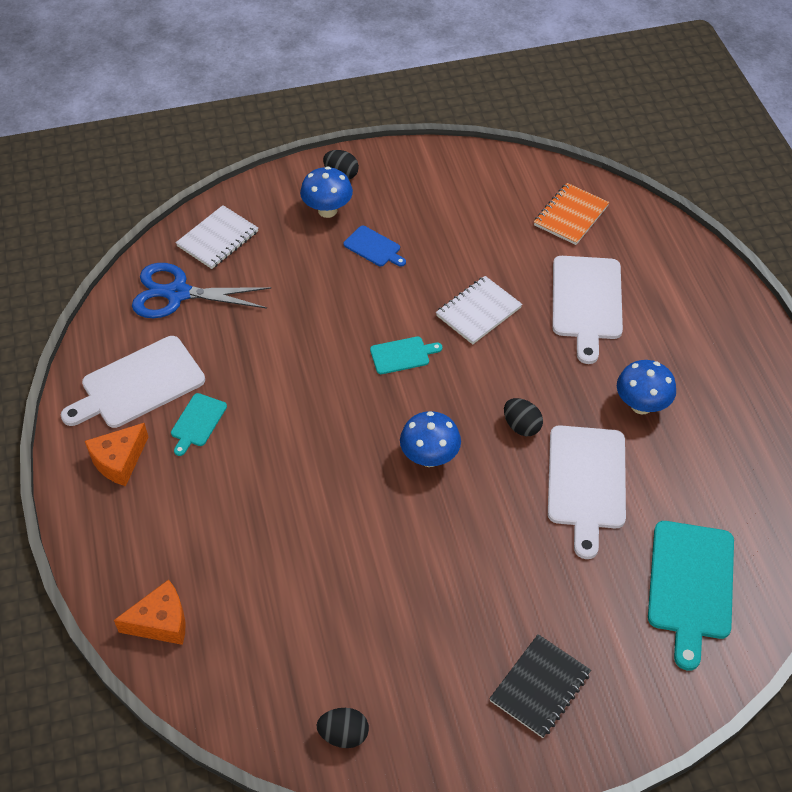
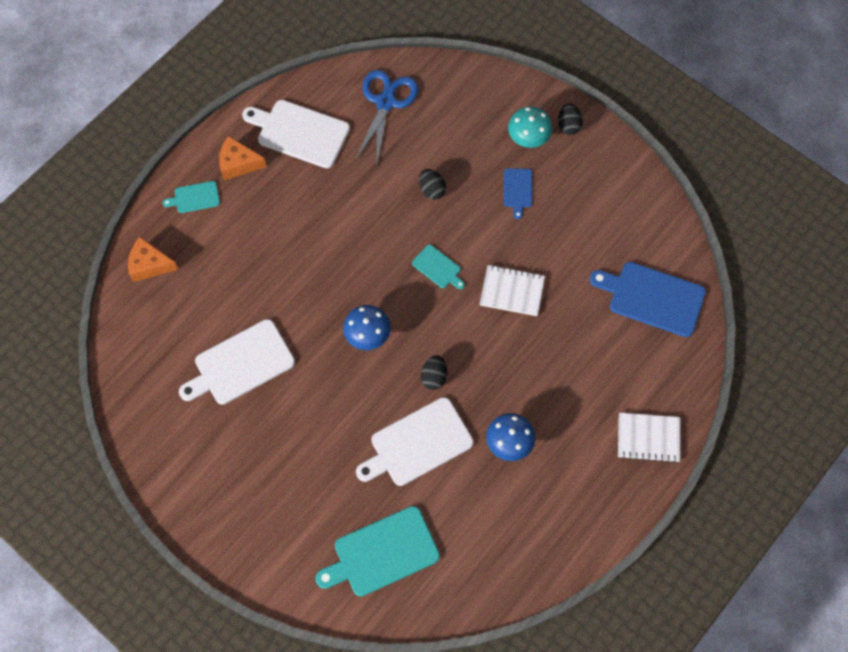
camera: 55 degrees right, 15 degrees up
orange cheese [114,579,185,645] -> orange cheese turned 150 degrees clockwise [128,237,178,282]
blue scissors [132,263,272,318] -> blue scissors turned 45 degrees clockwise [355,70,418,163]
turquoise cutting board [171,393,227,456] -> turquoise cutting board moved to [163,181,220,213]
white notebook [176,205,258,269] -> white notebook moved to [618,412,681,463]
blue mushroom [300,167,353,218] -> turquoise mushroom [508,106,552,148]
black egg [317,708,369,748] -> black egg moved to [419,169,446,200]
black notebook [489,634,591,738] -> none
orange notebook [534,183,609,245] -> blue cutting board [590,262,706,337]
white cutting board [553,256,623,364] -> white cutting board moved to [179,319,295,405]

